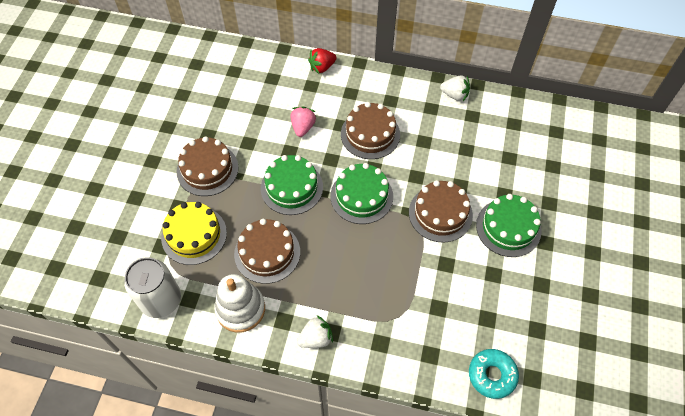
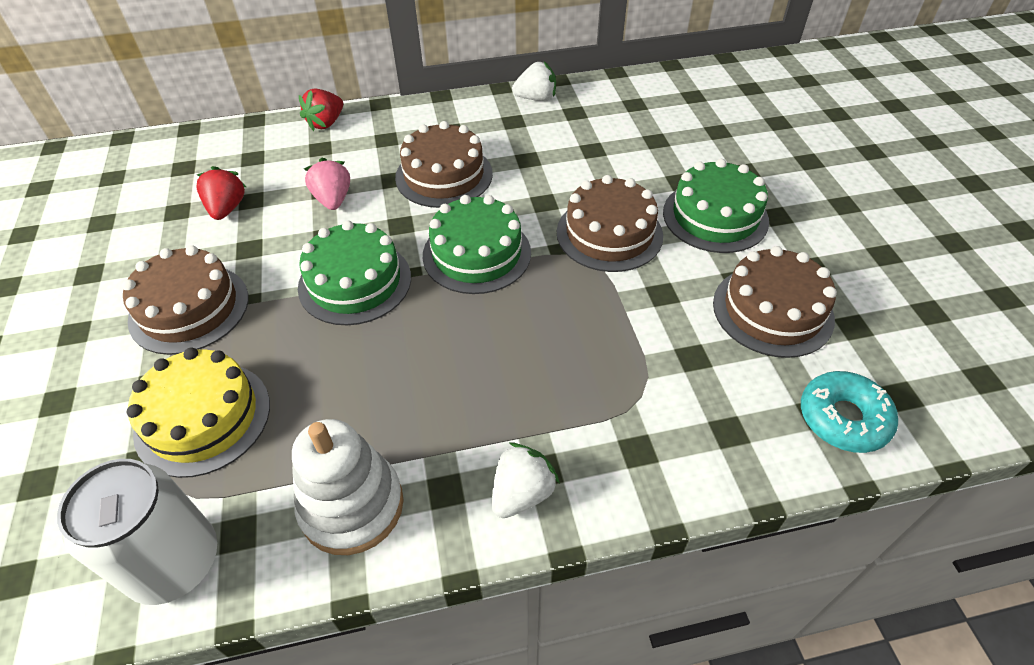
camera: 25 degrees left, 10 degrees down
brown cake [234,219,300,284] -> brown cake moved to [713,246,837,358]
none -> red strawberry [196,166,246,220]

